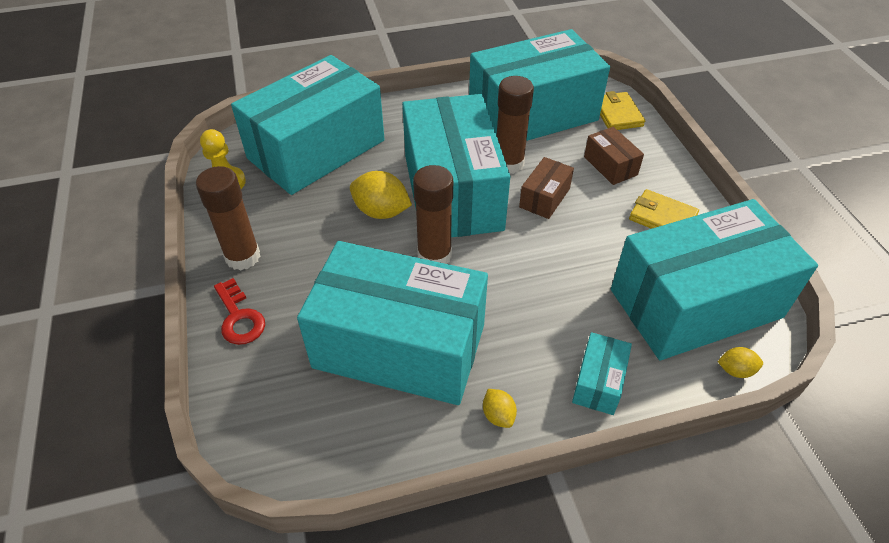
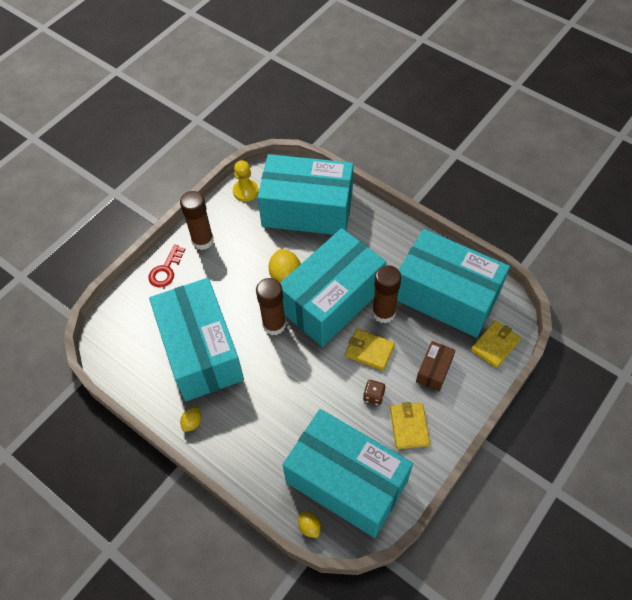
camera: 55 degrees right, 10 degrees up
brown box [519,157,574,219] -> yellow wallet [345,329,395,371]
turquoise box [572,332,632,415] -> none
none -> brown dice [363,380,385,405]

